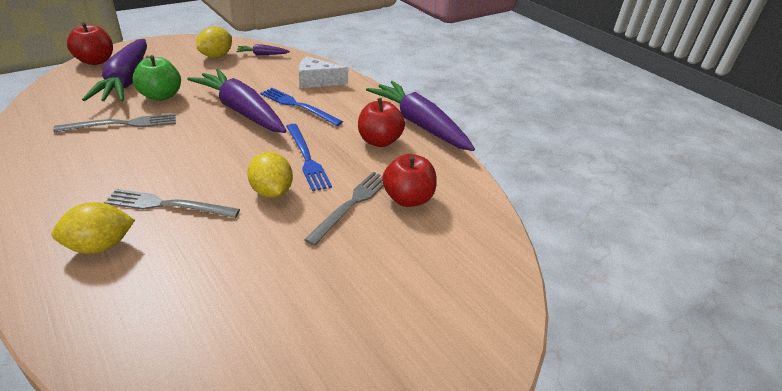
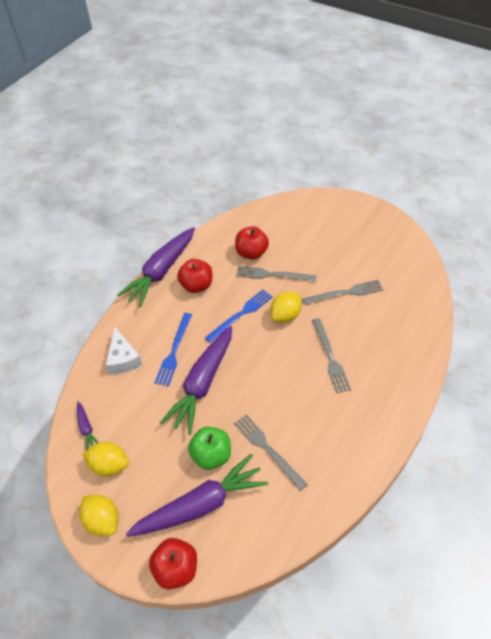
camera: 105 degrees left, 15 degrees up
yellow lemon [52,202,135,254] -> yellow lemon moved to [79,495,118,536]
none -> grey fork [302,280,383,305]

